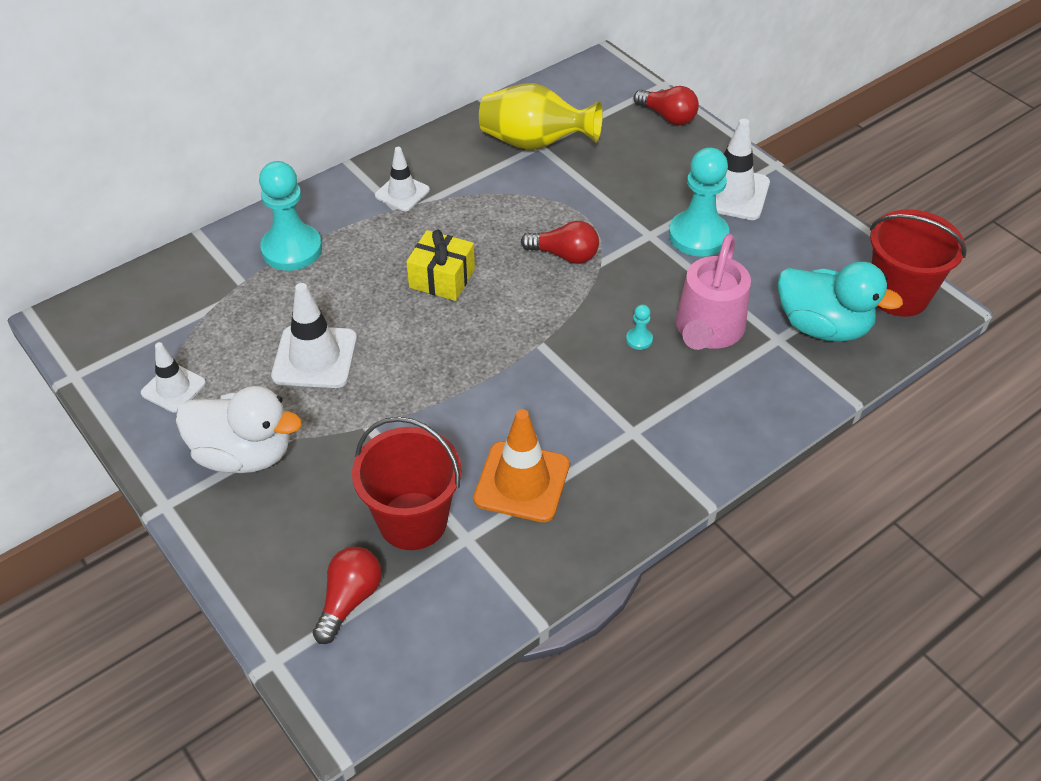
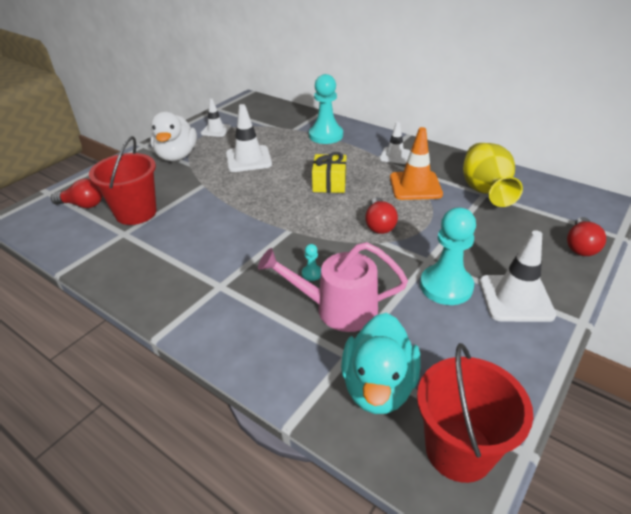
camera: 75 degrees right, 10 degrees down
orange traffic cone [474,409,570,522] -> orange traffic cone moved to [390,127,443,200]

